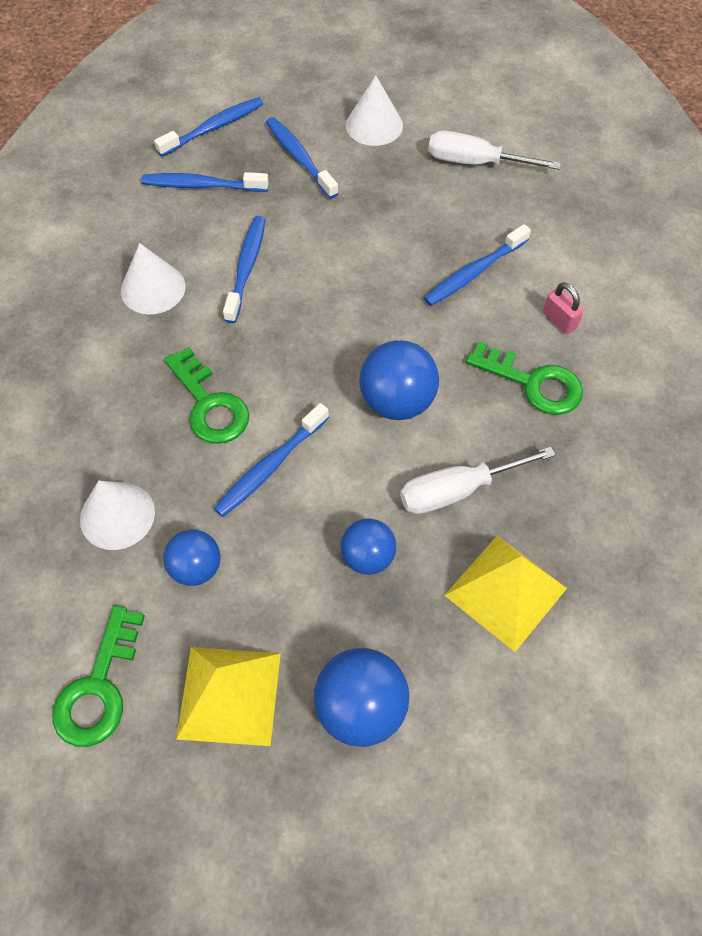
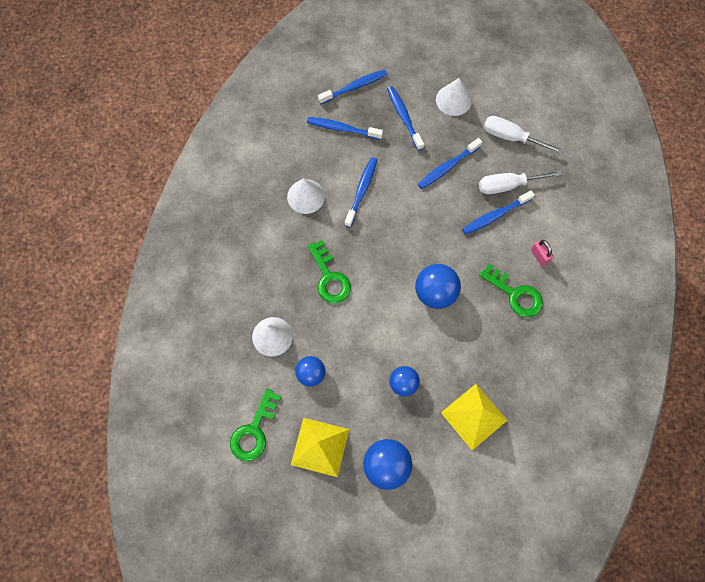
camera: 10 degrees right, 10 degrees up
blue toothbrush [214,403,329,517] -> blue toothbrush moved to [418,138,482,189]
white screwdriver [400,446,555,514] -> white screwdriver moved to [479,170,562,194]

